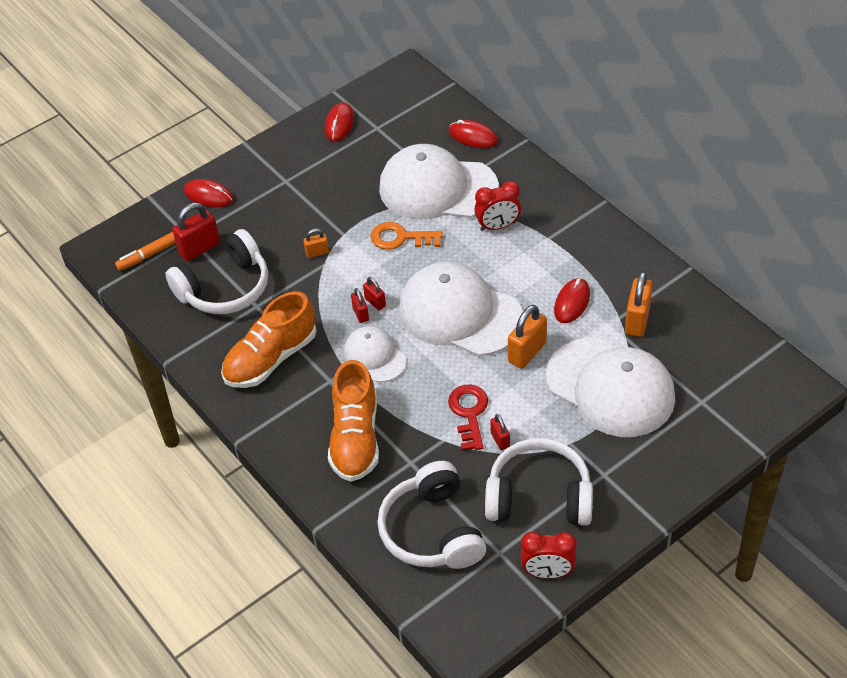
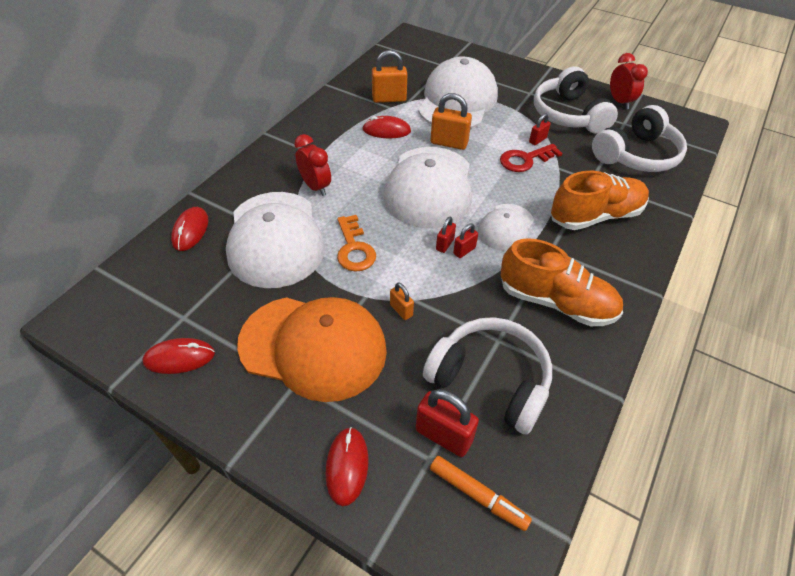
camera: 115 degrees left, 0 degrees up
none -> orange cap [237,297,387,402]

